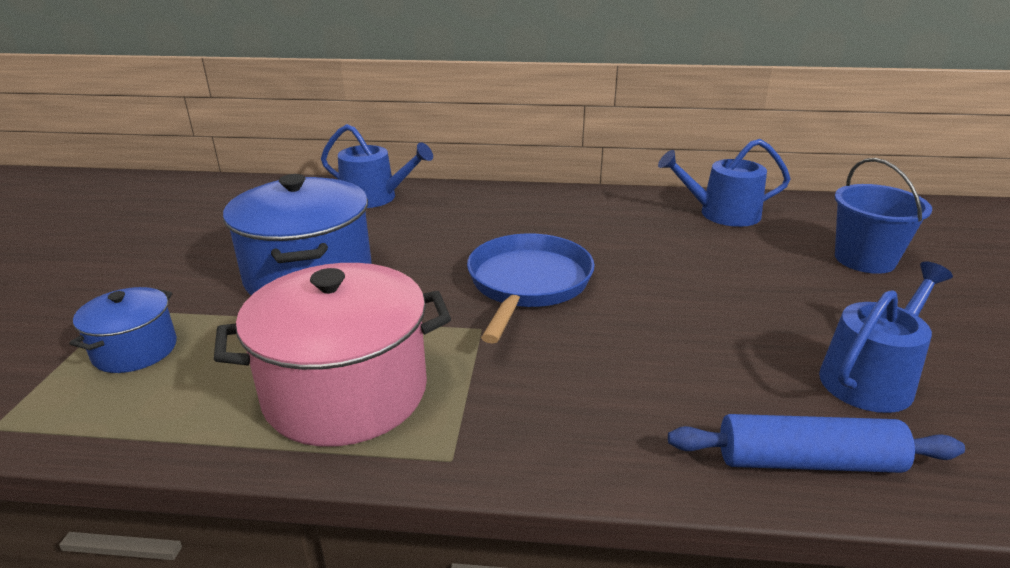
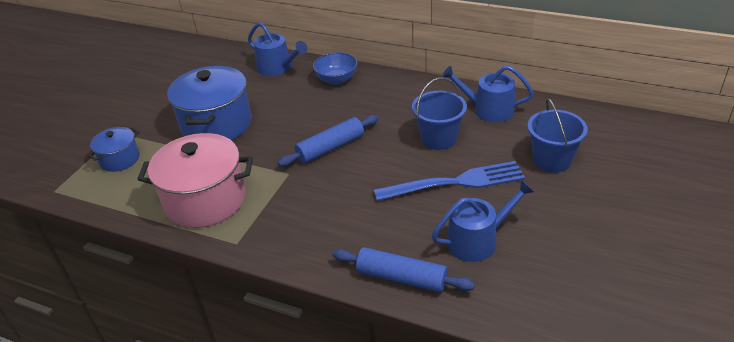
camera: 20 degrees right, 10 degrees up
blue pan [467,234,595,344] -> blue rolling pin [278,115,379,167]
none -> blue bowl [313,52,358,85]
none -> blue fork [374,161,525,201]
none -> blue bucket [412,77,467,150]

